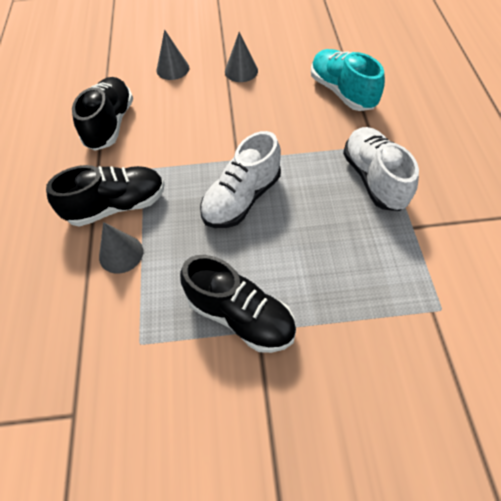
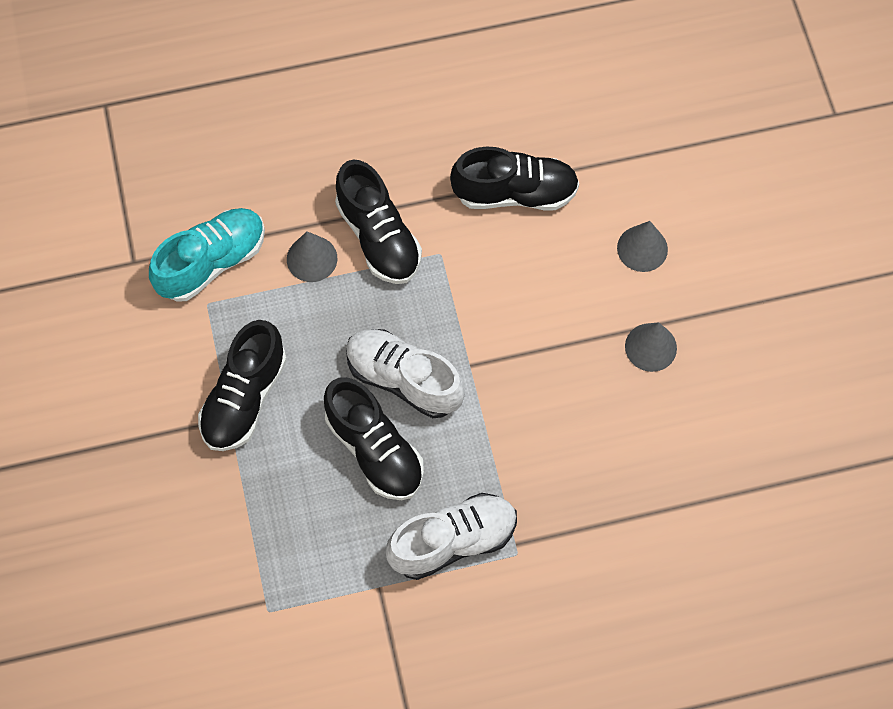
camera: 80 degrees right, 10 degrees up
turquoise shoe [311,49,385,111] -> turquoise shoe moved to [149,208,265,302]
none -> black shoe [324,377,424,500]

